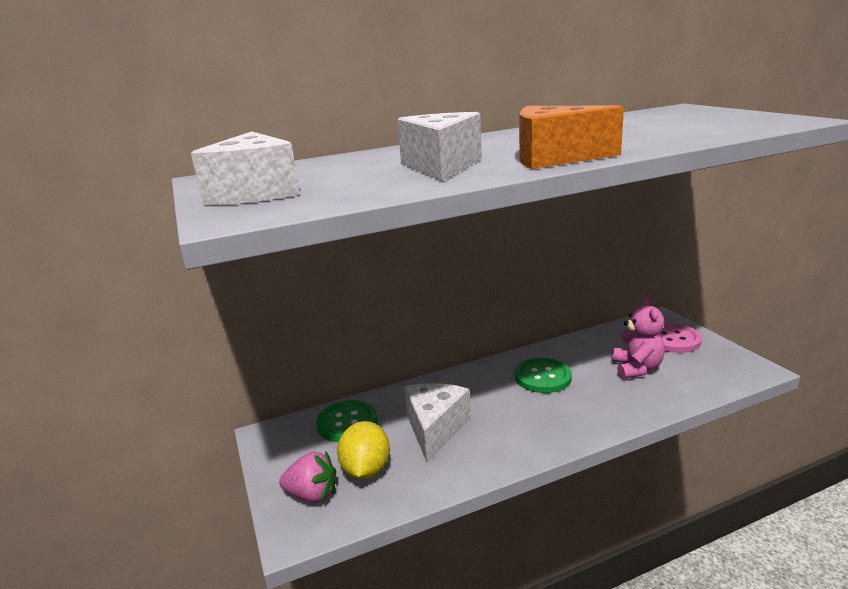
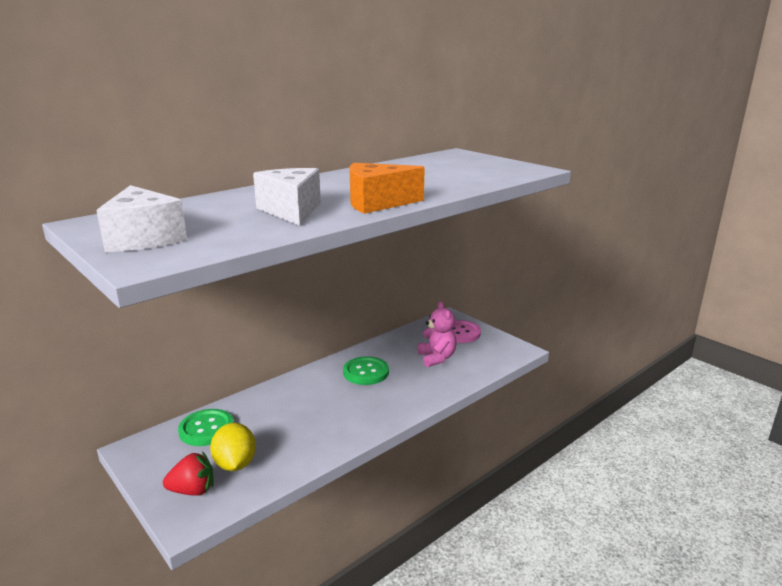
camera: 20 degrees left, 0 degrees up
pink strawberry [279,451,336,503] -> red strawberry [163,451,214,496]
white cheese [404,383,471,462] -> none

